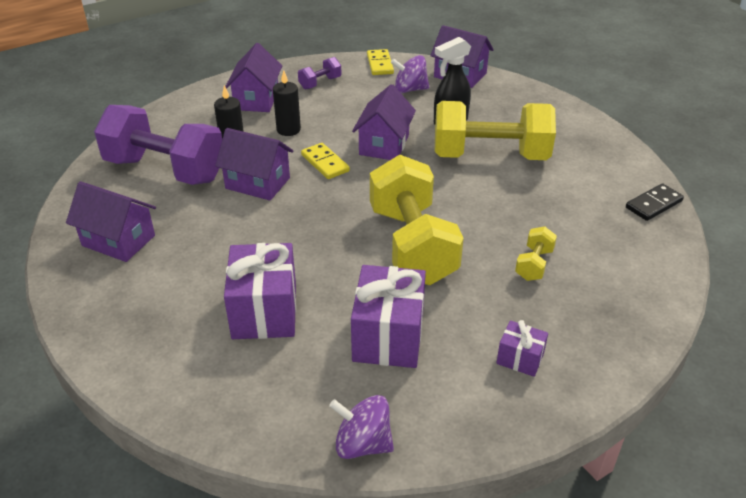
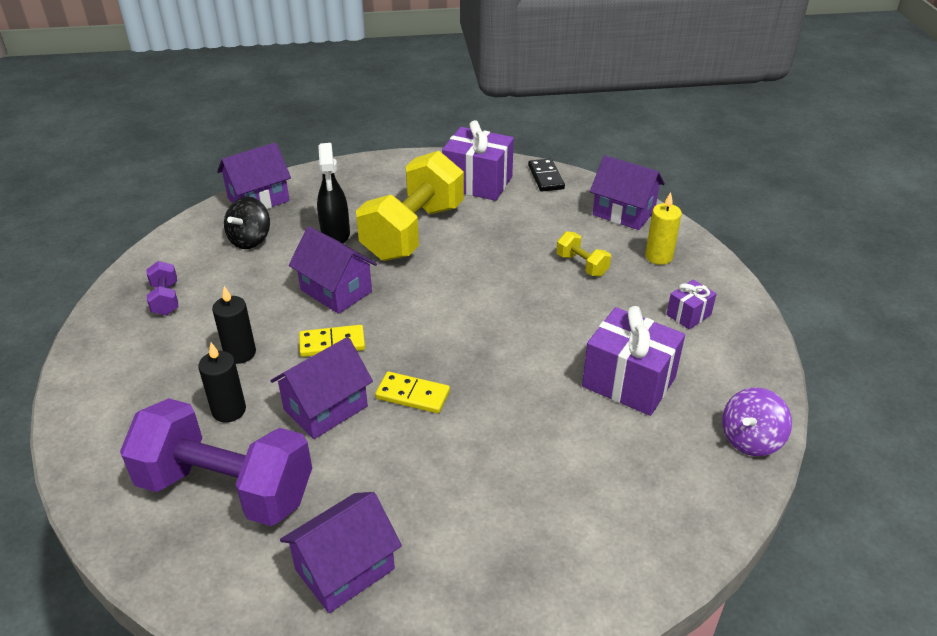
camera: 65 degrees left, 0 degrees up
purple dumbbell [94,105,222,185] -> purple dumbbell turned 60 degrees clockwise [120,398,312,526]
purple gift [224,243,296,339] -> purple gift moved to [442,120,514,201]
purple house [225,43,282,112] -> purple house moved to [590,155,665,230]
yellow domino [367,49,394,75] -> yellow domino moved to [375,372,450,414]
yellow dumbbell [370,155,463,285] -> none
purple spinning top [391,55,429,93] -> black spinning top [224,197,270,249]
none -> yellow candle [645,192,682,265]

